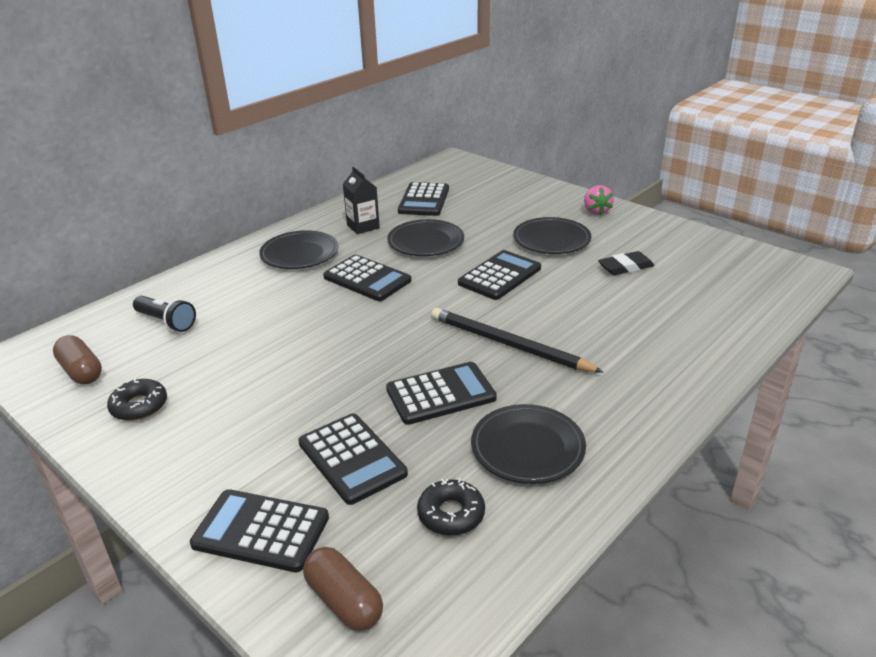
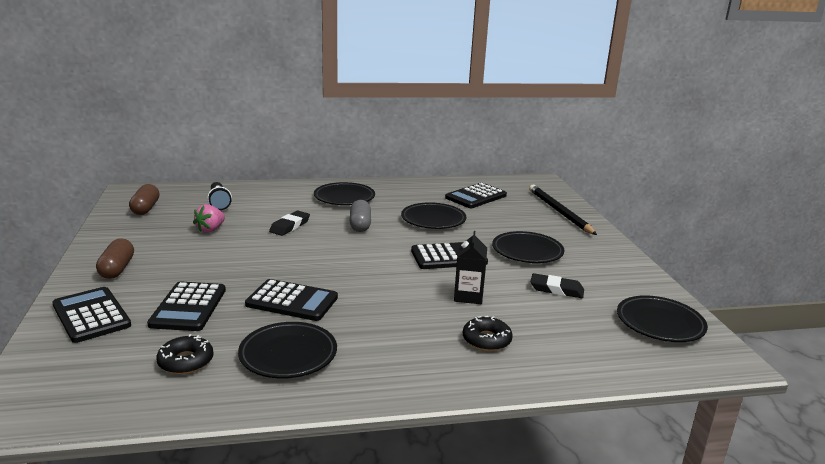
camera: 35 degrees right, 10 degrees down
black donut [107,378,167,421] -> black donut moved to [463,316,513,351]
brown capsule [303,547,383,631] -> brown capsule moved to [96,238,134,279]
black calculator [323,255,411,301] -> grey capsule [350,200,371,232]
black carton [343,167,380,234] -> black carton moved to [454,231,487,304]
black pencil [431,308,604,373] -> black pencil moved to [529,185,597,235]
pink strawberry [584,185,614,215] -> pink strawberry moved to [193,204,225,233]
none -> black eraser [269,211,310,236]
none -> black plate [617,295,708,342]

